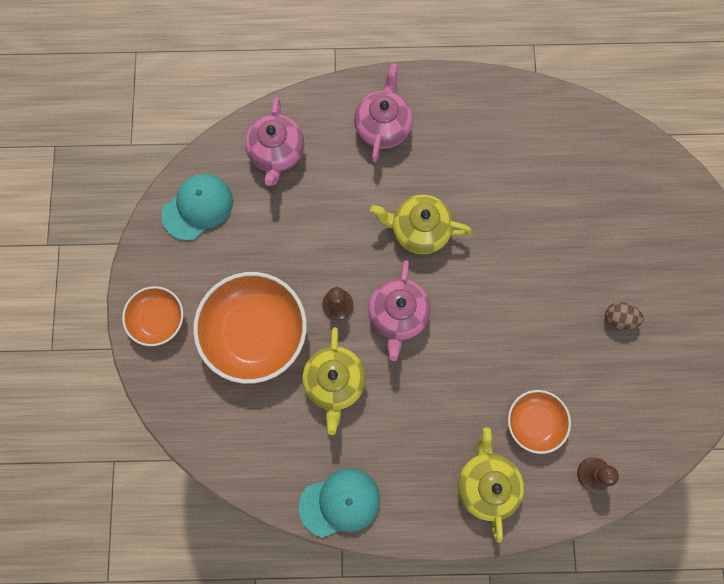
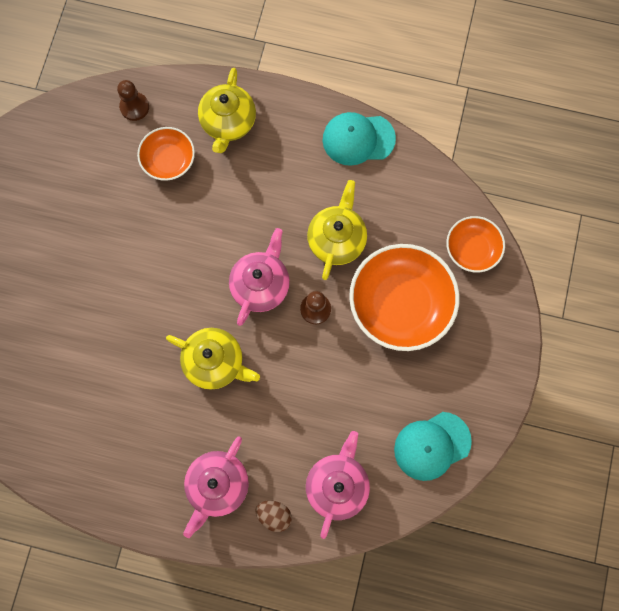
camera: 165 degrees left, 0 degrees up
orange bowl [122,286,183,346] -> orange bowl moved to [446,216,505,273]
brown egg [605,302,644,330] -> brown egg moved to [256,500,292,532]

